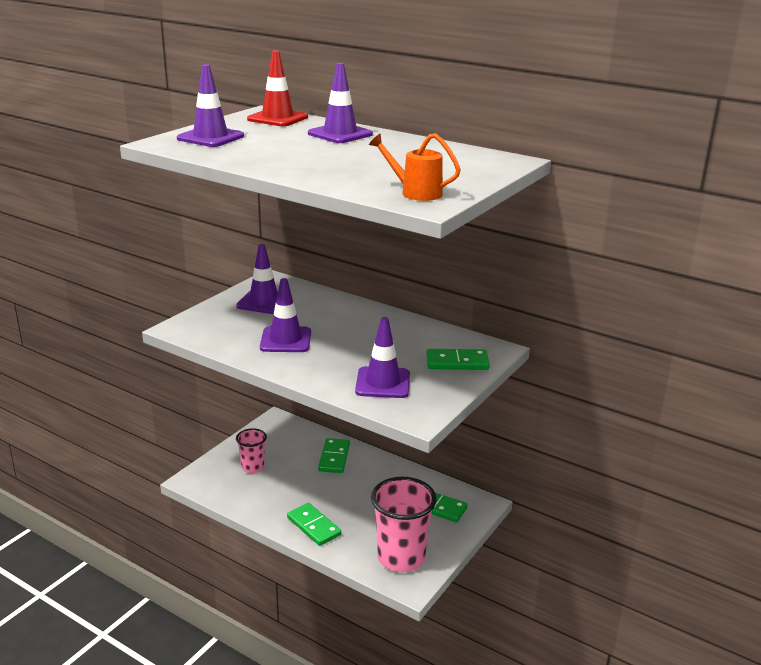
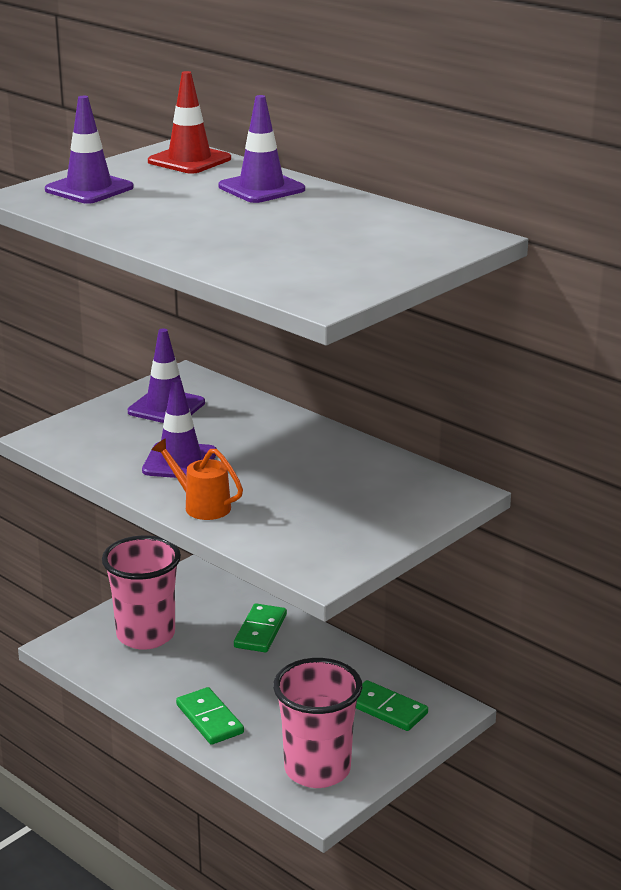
camera: 10 degrees right, 0 degrees up
pink cup [236,428,267,473] -> pink cup [102,535,181,650], size x1.83
purple traffic cone [355,317,410,398] -> none
orange watering can [369,133,461,201] -> orange watering can moved to [152,438,243,520]
green domino [426,349,490,370] -> none

